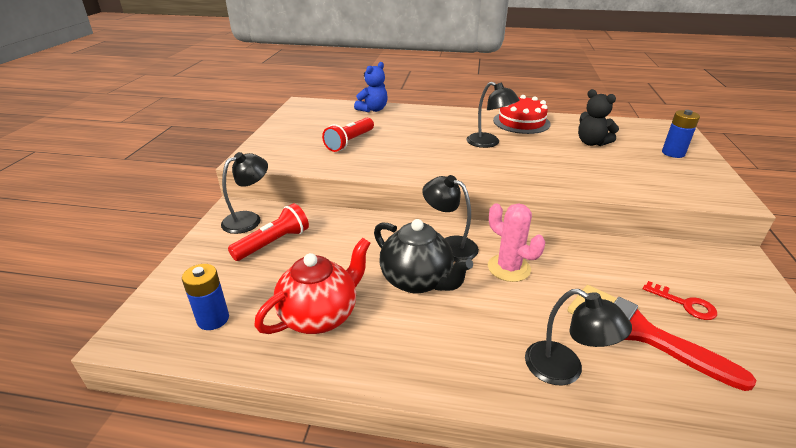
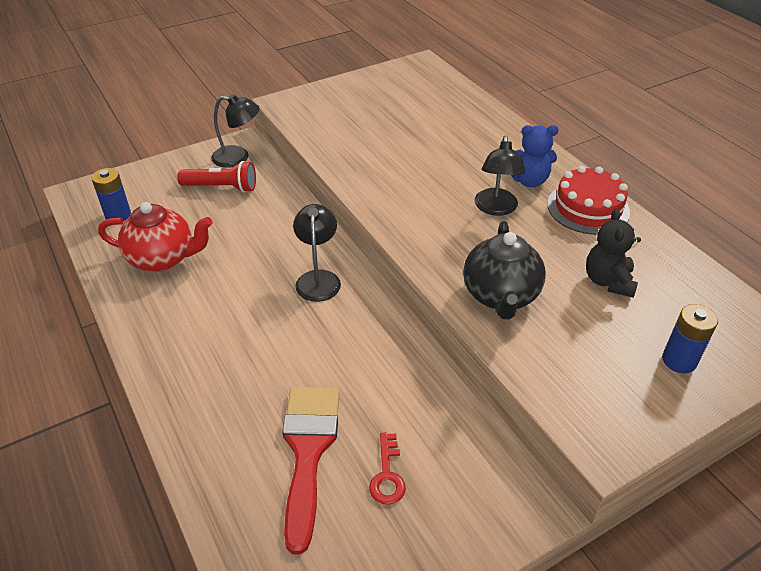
camera: 50 degrees right, 10 degrees up
red flashlight [322,118,374,152] -> none
blue teddy bear [354,62,388,112] -> blue teddy bear moved to [511,125,559,187]
black teapot [374,219,473,294] -> black teapot moved to [463,221,546,319]
pink cactus [488,203,545,282] -> none
black lamp [525,289,632,386] -> none

